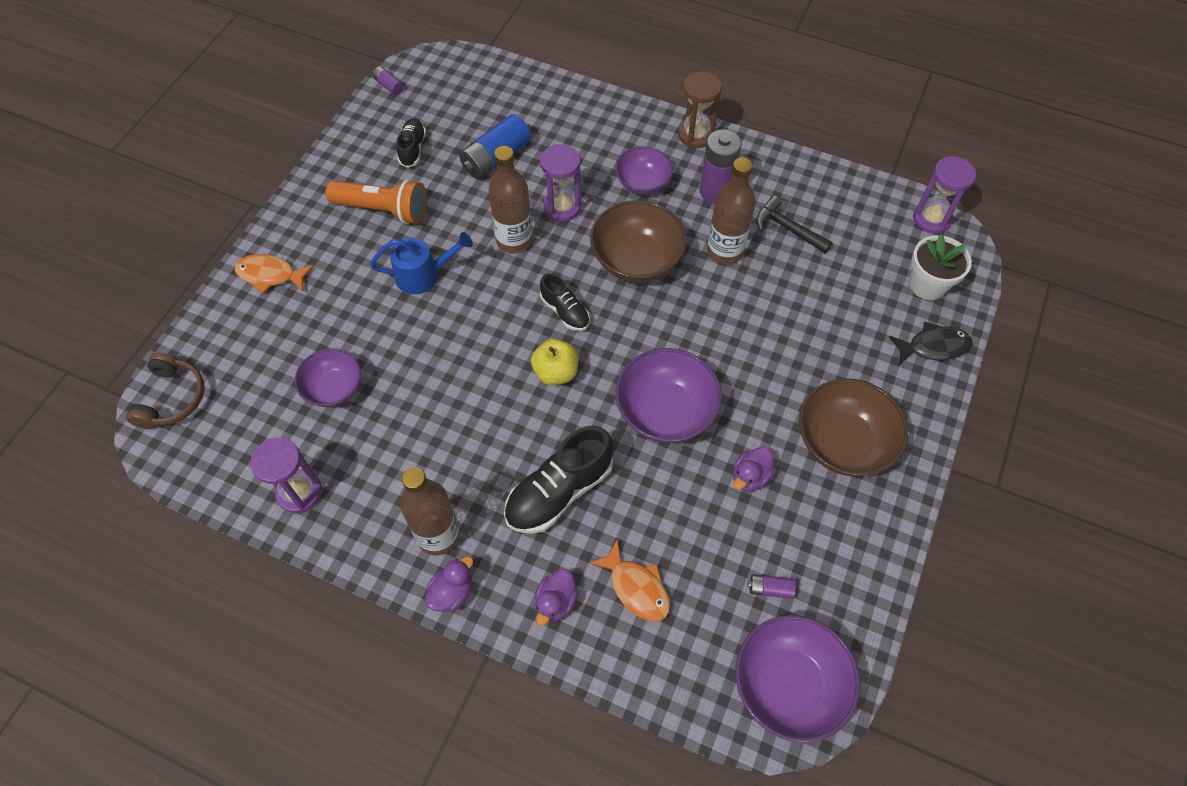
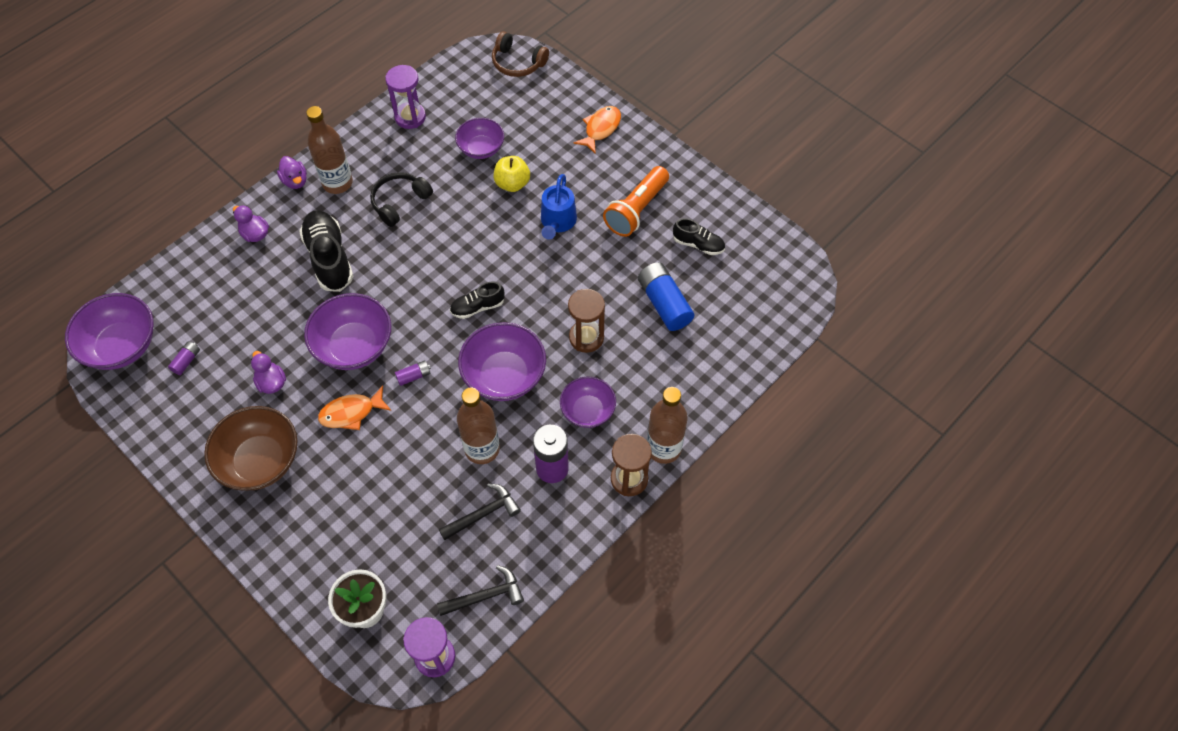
camera: 110 degrees right, 0 degrees up
purple battery [373,66,404,95] -> purple battery moved to [395,360,431,386]
brown bottle [488,146,533,254] -> brown bottle moved to [647,387,688,464]
yellow apple [531,339,579,385] -> yellow apple moved to [494,156,530,192]
purple hourglass [540,144,581,222] -> brown hourglass [568,289,605,353]
orange fish [589,539,670,621] -> orange fish moved to [318,386,391,430]
brown bowl [590,200,687,283] -> purple bowl [458,322,546,401]
black fish [889,322,973,366] -> none
none -> black headphones [370,172,433,227]
none -> black hammer [437,565,524,616]

